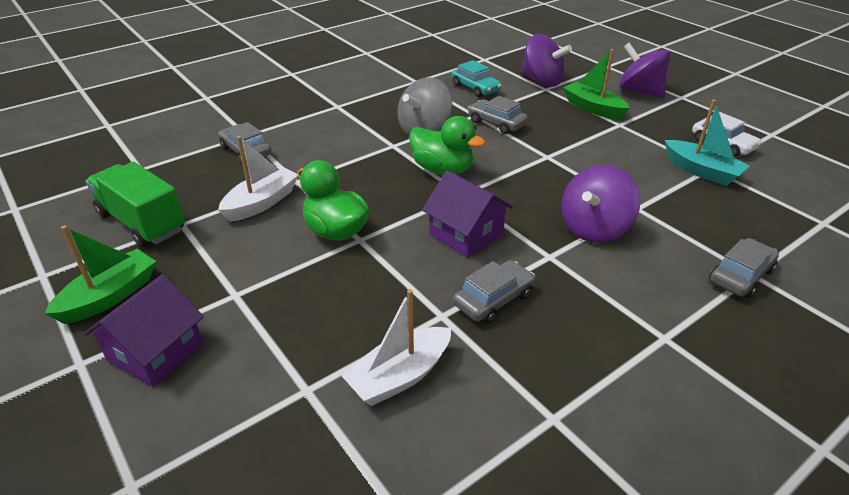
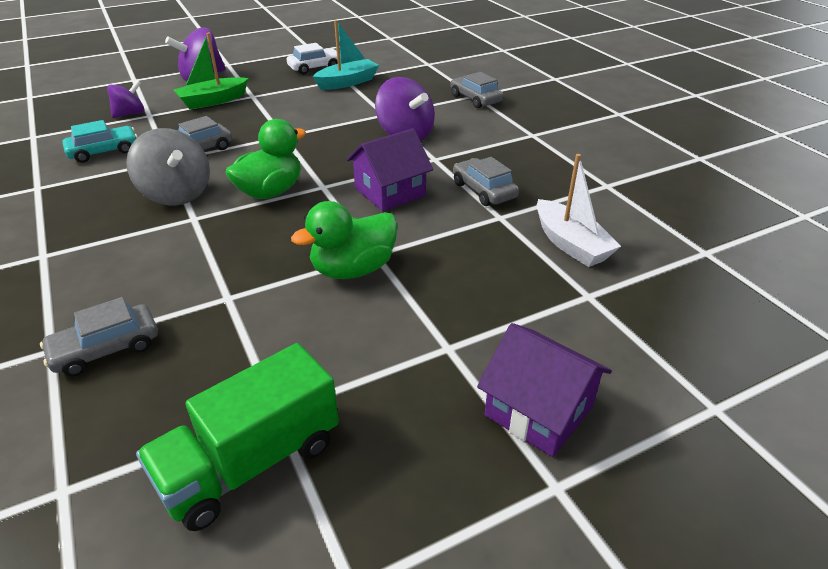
camera: 80 degrees left, 0 degrees up
green boat [44,226,156,324] -> none
white boat [218,136,298,222] -> none
purple spinning top [521,34,572,87] -> purple spinning top [107,80,144,118], size x0.63

